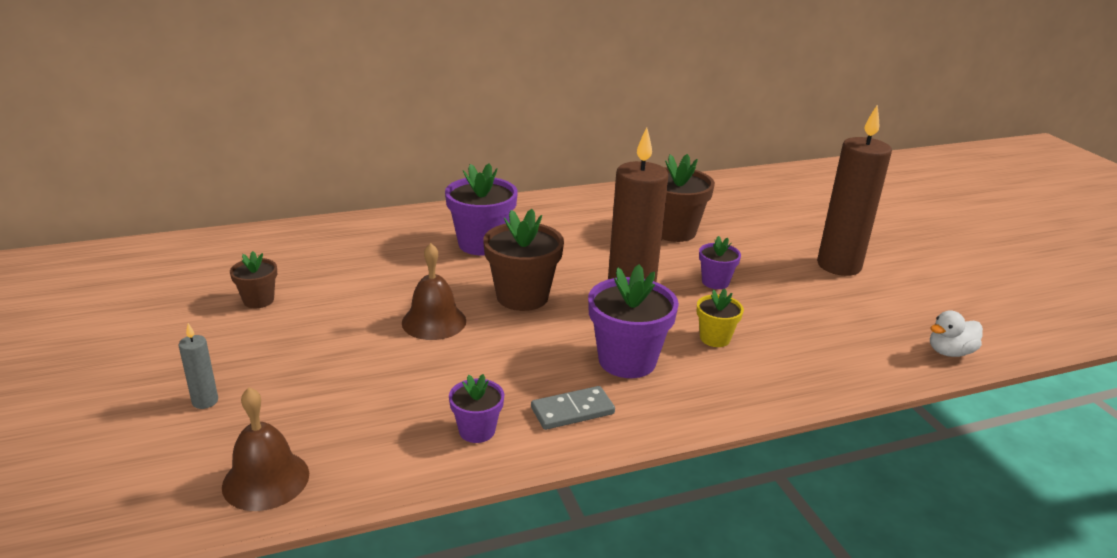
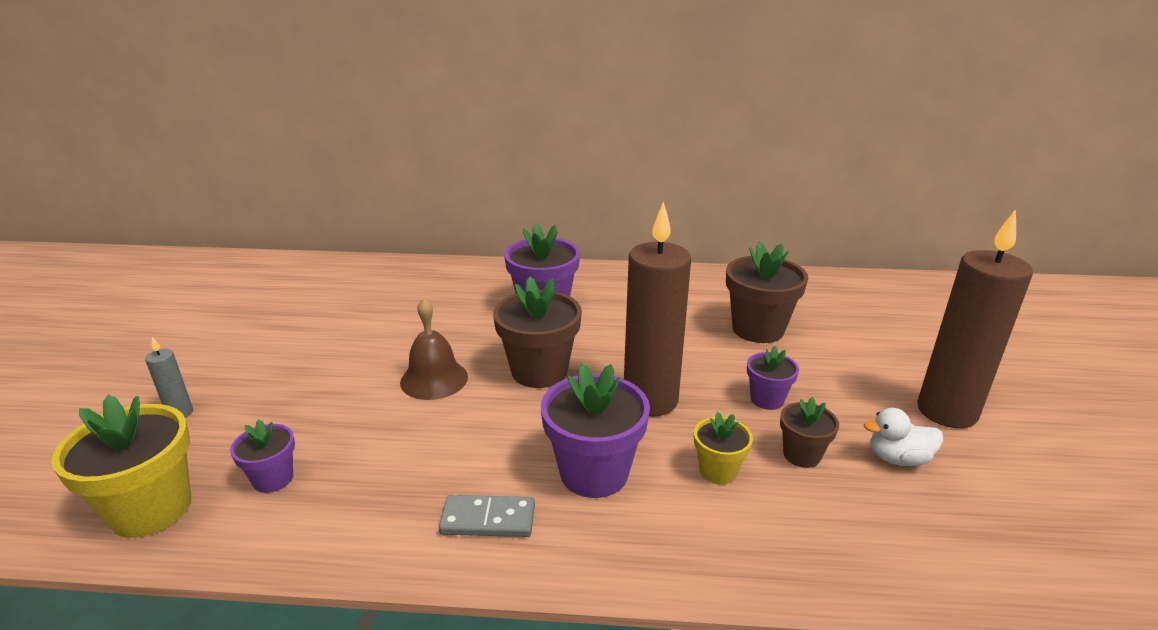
camera: 25 degrees right, 0 degrees up
brown bell [222,387,309,511] -> yellow flower pot [51,395,191,538]
brown flower pot [230,251,277,308] -> brown flower pot moved to [780,397,839,468]
purple flower pot [449,374,504,443] -> purple flower pot moved to [230,419,295,493]
white duck [930,310,983,357] -> white duck moved to [864,408,943,466]

